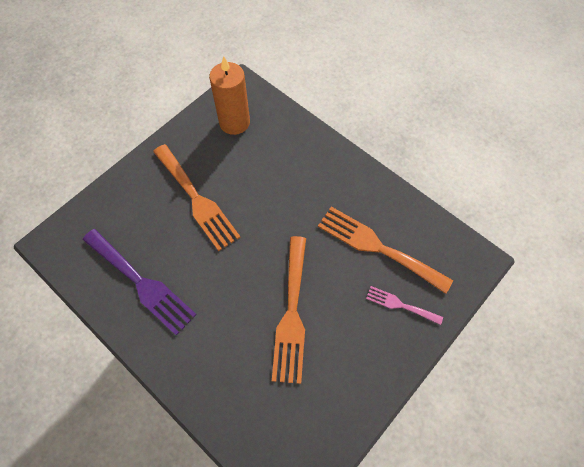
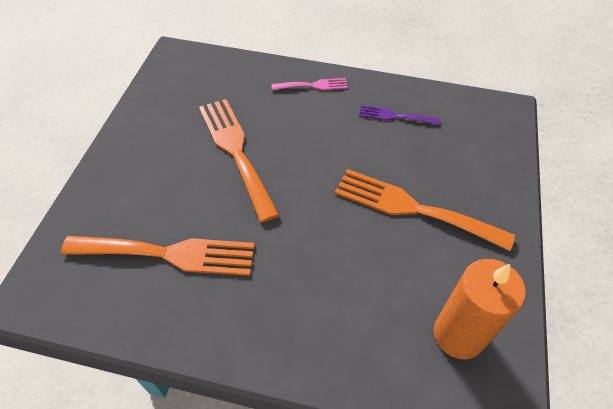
camera: 150 degrees right, 10 degrees down
purple fork [82,229,197,335] -> purple fork [359,105,440,125], size x0.52
pink fork [366,286,443,325] -> pink fork moved to [271,78,348,90]

